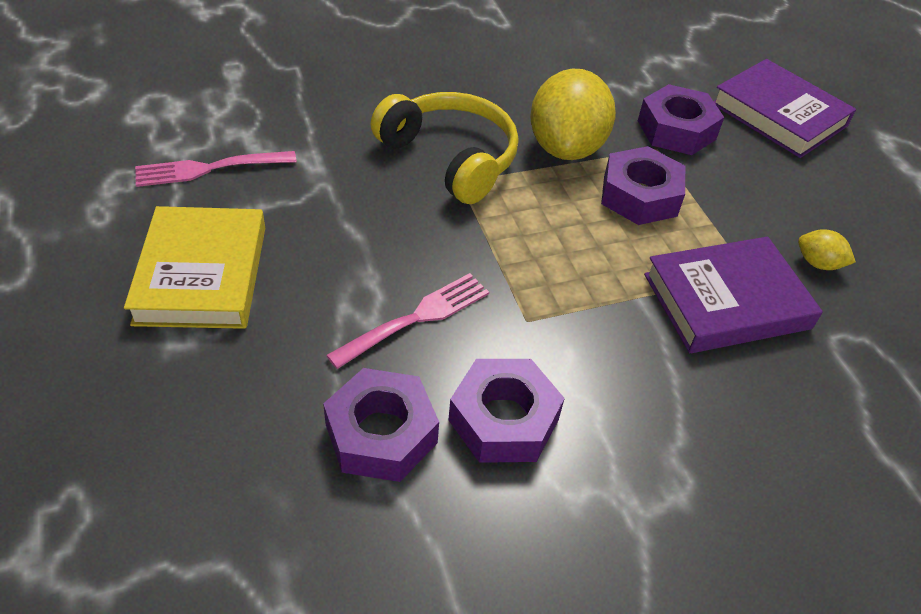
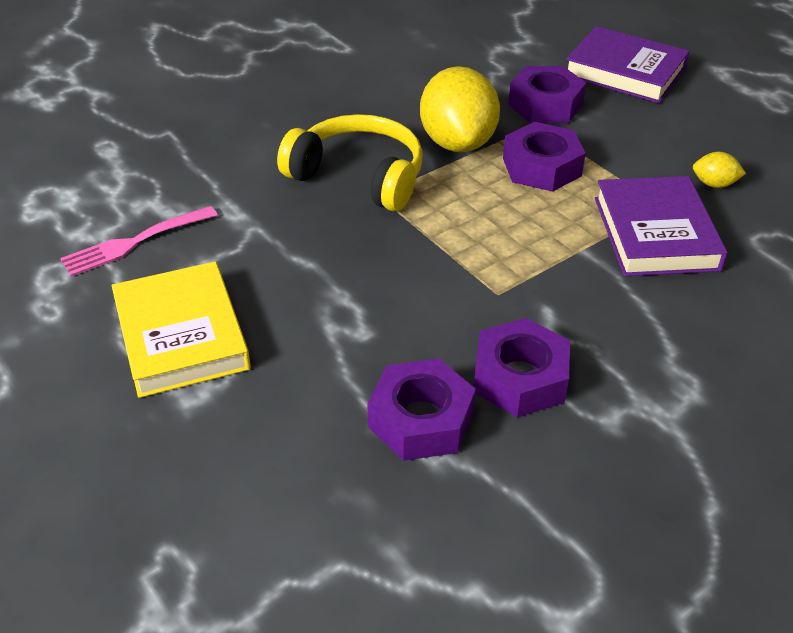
camera: 15 degrees left, 5 degrees down
pink fork [326,273,489,369] -> none
purple book [644,237,823,353] -> purple book turned 60 degrees counterclockwise [595,176,728,276]

